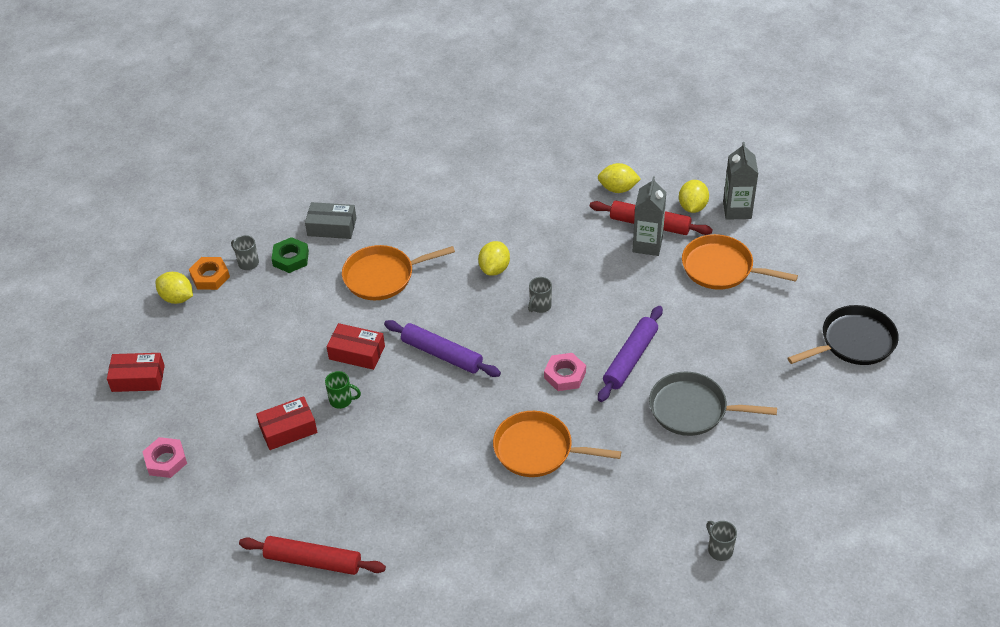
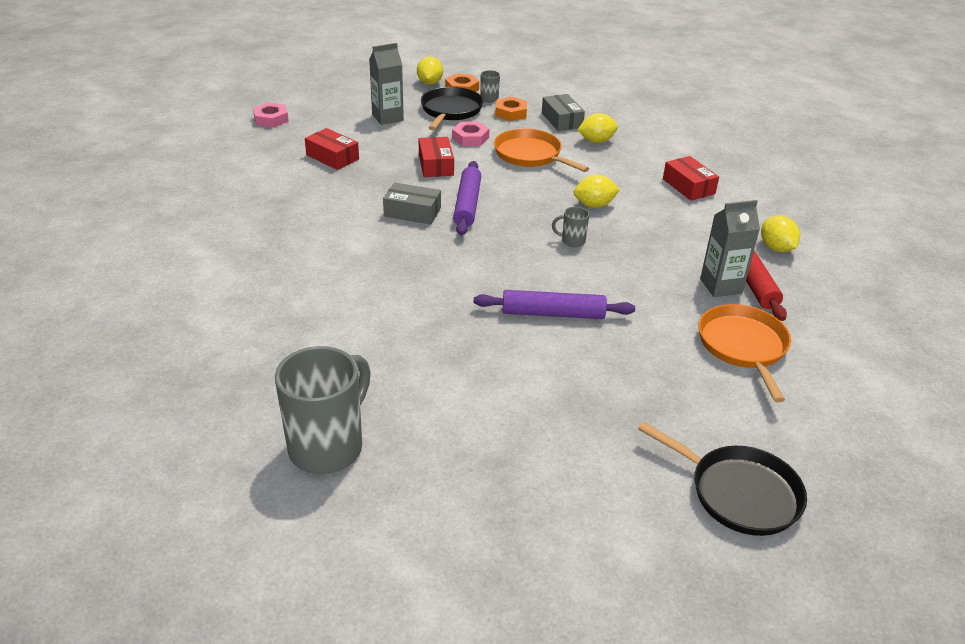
camera: 60 degrees right, 10 degrees down
red box [107,353,165,392] -> red box moved to [663,156,719,201]
red rolling pin [239,536,386,575] -> none
green nut [271,237,309,273] -> orange nut [495,97,527,121]
green mug [325,371,361,409] -> none
orange pan [493,411,621,477] -> none
pink nut [544,353,586,391] -> pink nut moved to [452,121,490,146]
grey pan [649,371,777,436] -> none
yellow lemon [679,180,709,213] -> yellow lemon moved to [578,113,618,143]
grey mug [707,521,737,561] -> grey mug [275,346,371,474], size x2.32
grey carton [723,142,758,220] -> grey carton moved to [369,43,404,125]
none -> grey box [383,182,441,225]
none -> black pan [421,87,483,130]

